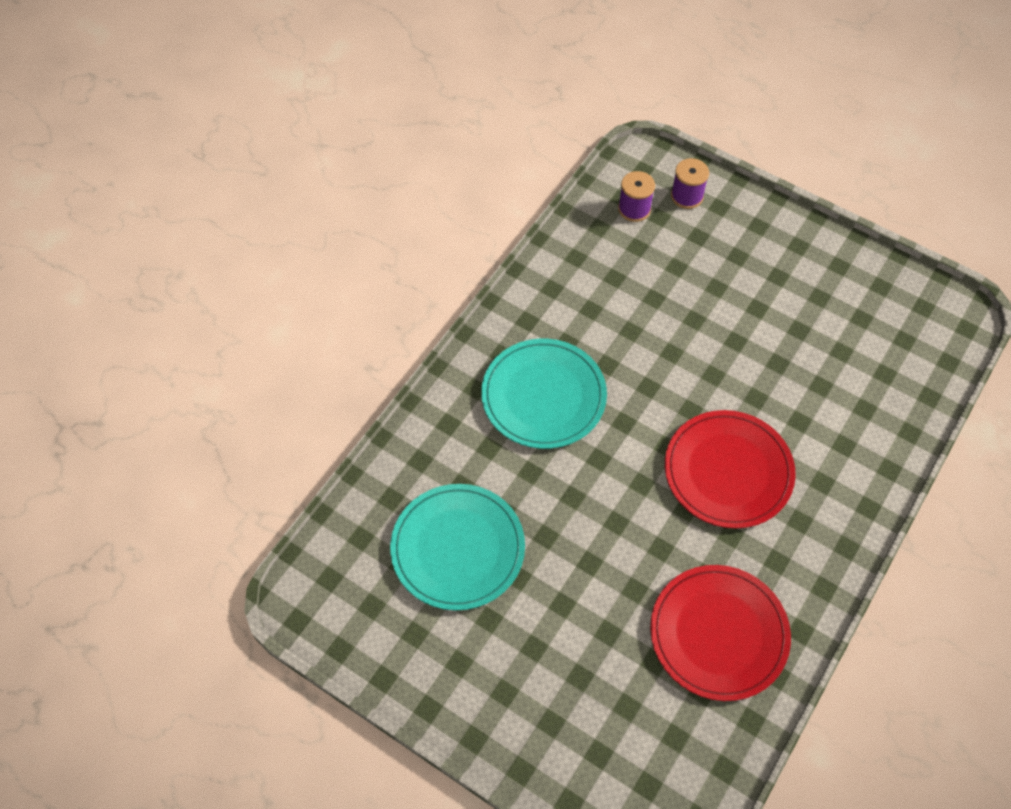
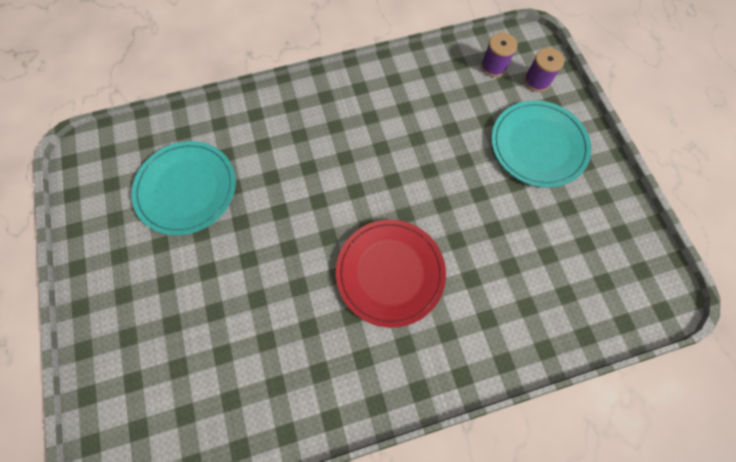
camera: 40 degrees right, 10 degrees up
turquoise plate [481,339,607,449] -> turquoise plate moved to [491,100,592,188]
red plate [650,565,791,701] -> none

